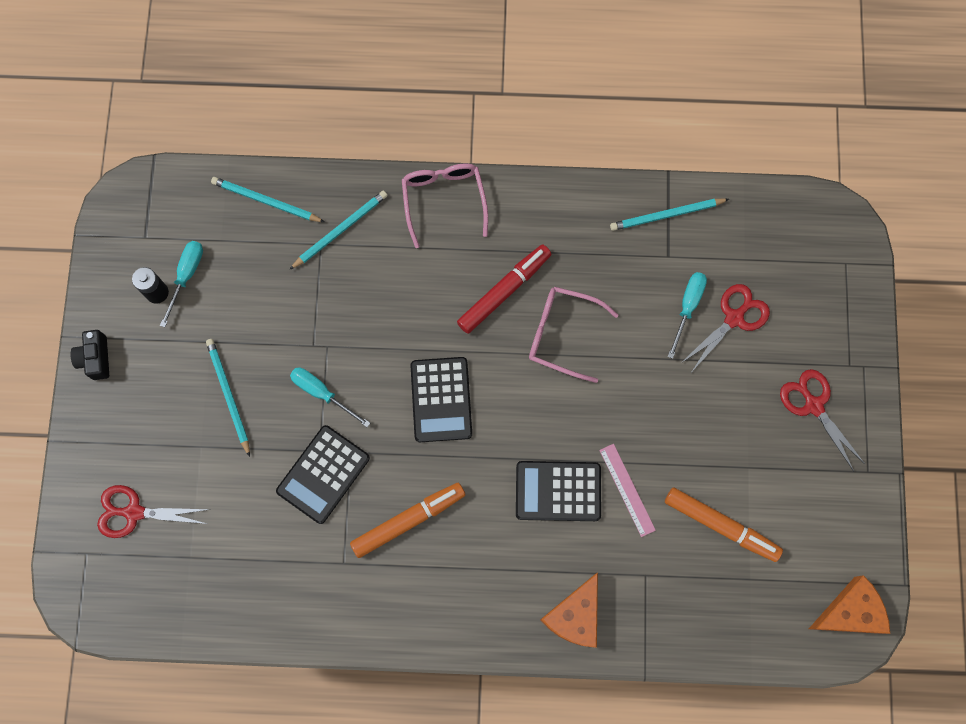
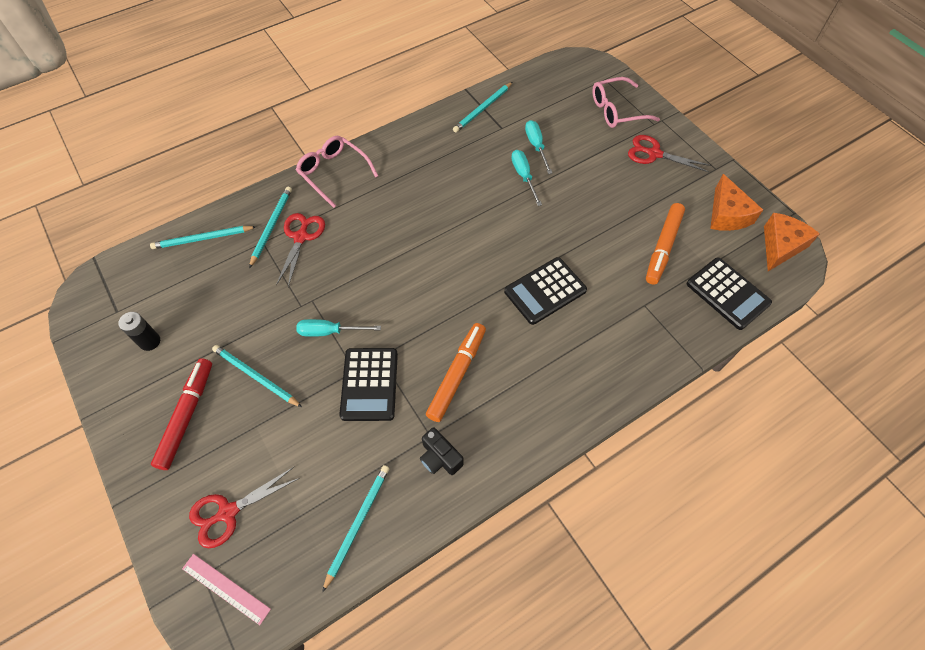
camera: 35 degrees left, 15 degrees down
black camera [70,330,109,380] -> black camera moved to [420,427,464,475]
turquoise screwdriver [160,241,203,327] -> turquoise screwdriver moved to [511,150,542,206]
black calculator [410,357,472,442] -> black calculator moved to [687,257,772,330]
red marker [457,244,551,334] -> red marker moved to [151,358,212,470]
pink glasses [529,286,618,383] -> pink glasses moved to [592,77,660,128]
orange cheese [540,573,598,648] -> orange cheese moved to [710,174,763,231]
pink ruler [599,444,656,537] -> pink ruler moved to [182,554,271,625]
orange marker [665,488,783,562] -> orange marker turned 120 degrees clockwise [646,203,685,284]
red scissors [681,284,770,374] -> red scissors moved to [276,213,325,287]
none -> turquoise pencil [322,465,389,593]

